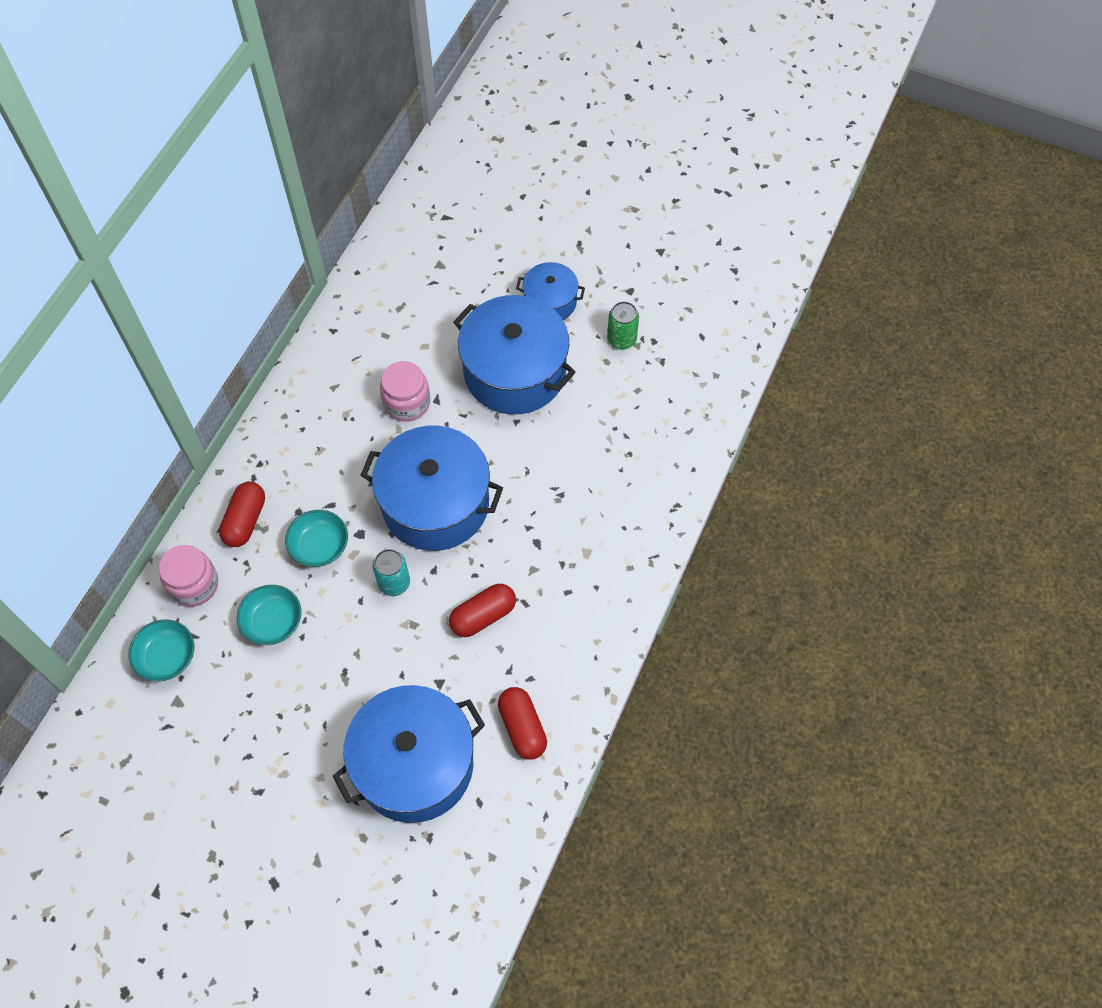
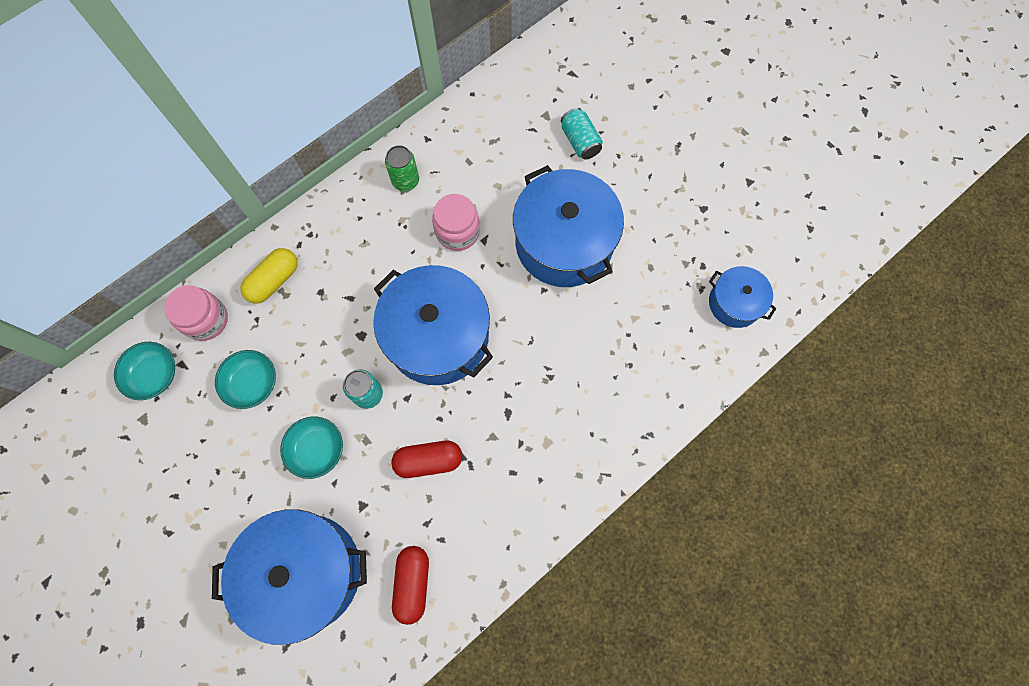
camera: 25 degrees right, 10 degrees up
red capsule [219,482,265,547] -> yellow capsule [240,248,298,304]
turquoise bowl [285,510,348,567] -> turquoise bowl moved to [280,416,343,479]
blue pot [516,262,585,320] -> blue pot moved to [709,266,776,328]
green can [607,301,639,350] -> green can moved to [385,145,419,191]
none -> turquoise can [561,107,603,159]

